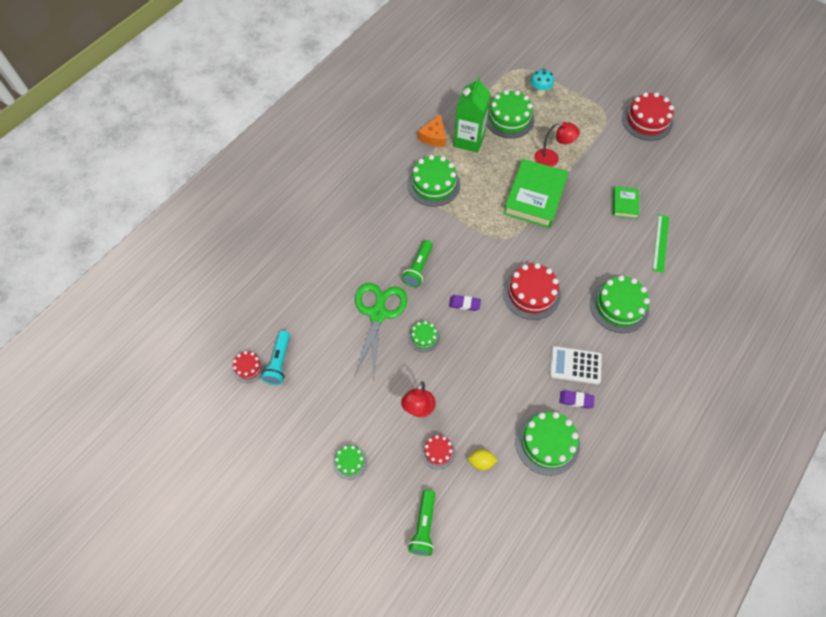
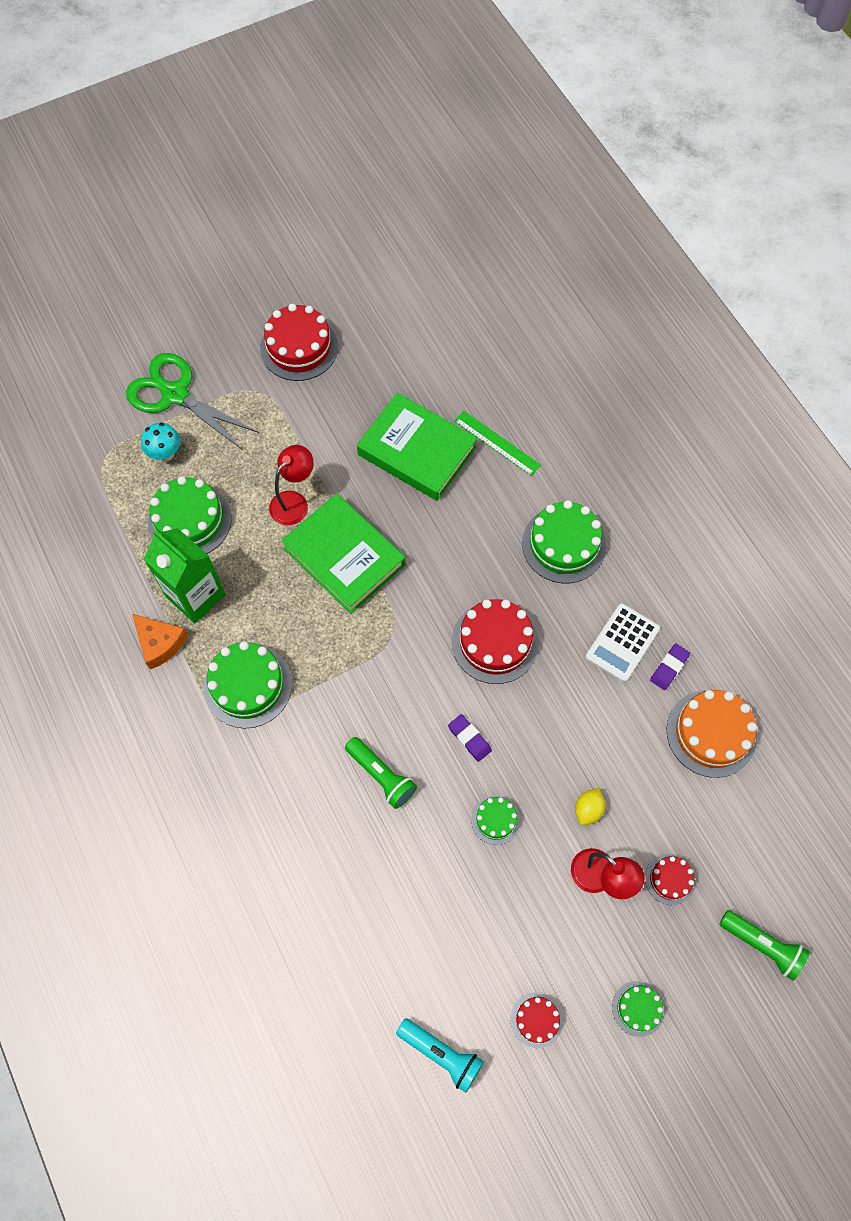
camera: 65 degrees left, 5 degrees up
red cake [232,351,265,383] -> red cake moved to [510,992,563,1048]
green scissors [354,283,407,380] -> green scissors moved to [126,353,259,450]
purple eraser [449,295,481,311] -> purple eraser turned 75 degrees counterclockwise [448,714,492,762]
yellow lemon [468,449,498,470] -> yellow lemon moved to [575,788,605,826]
green cake [515,412,580,476] -> orange cake [667,690,757,778]
green book [613,186,639,219] -> green book [357,393,477,501], size x1.99

